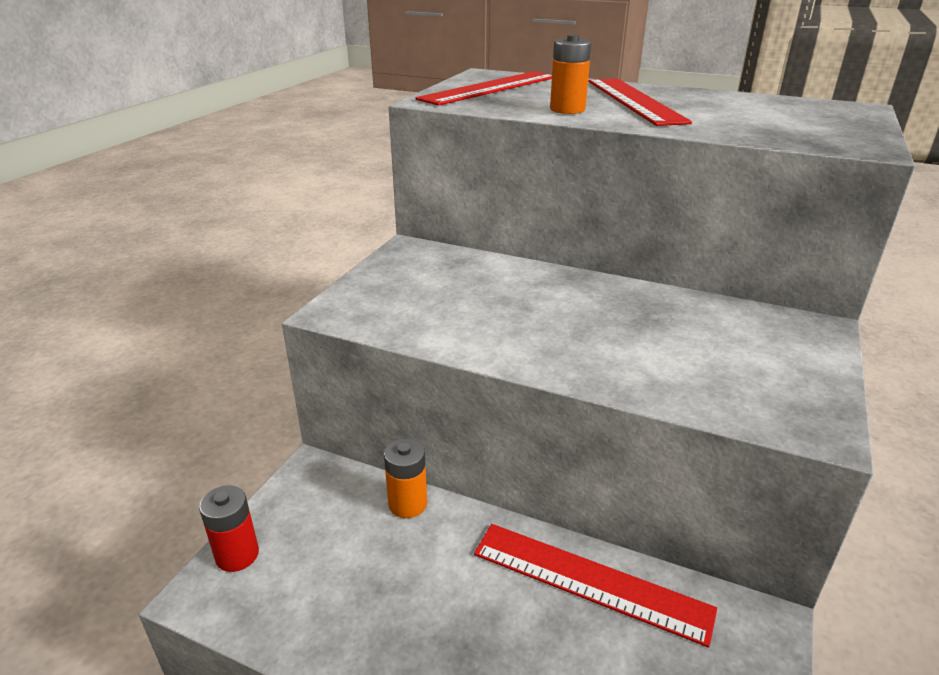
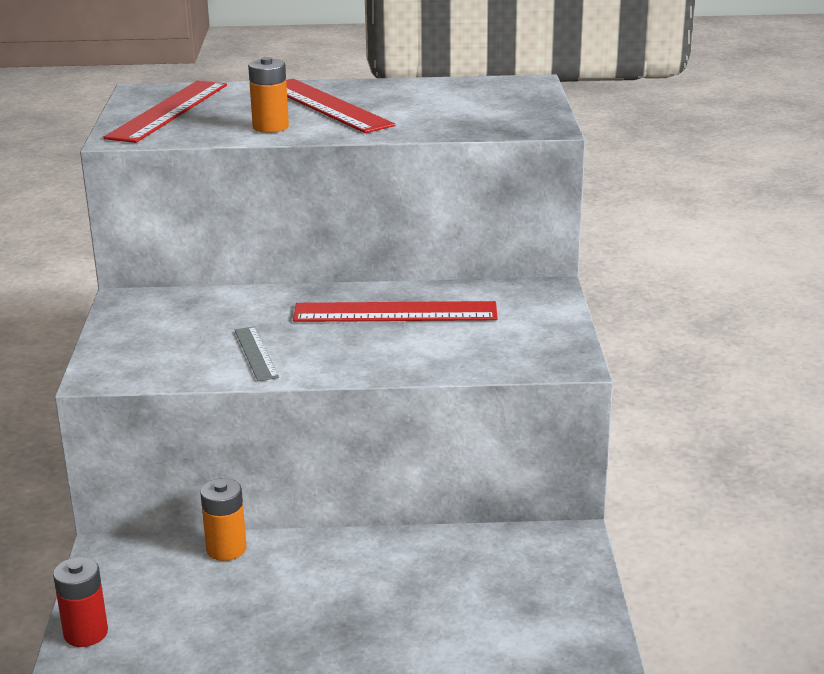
camera: 25 degrees left, 5 degrees down
red ruler [474,524,717,648] -> red ruler moved to [293,301,498,322]
none -> grey ruler [235,326,279,381]

